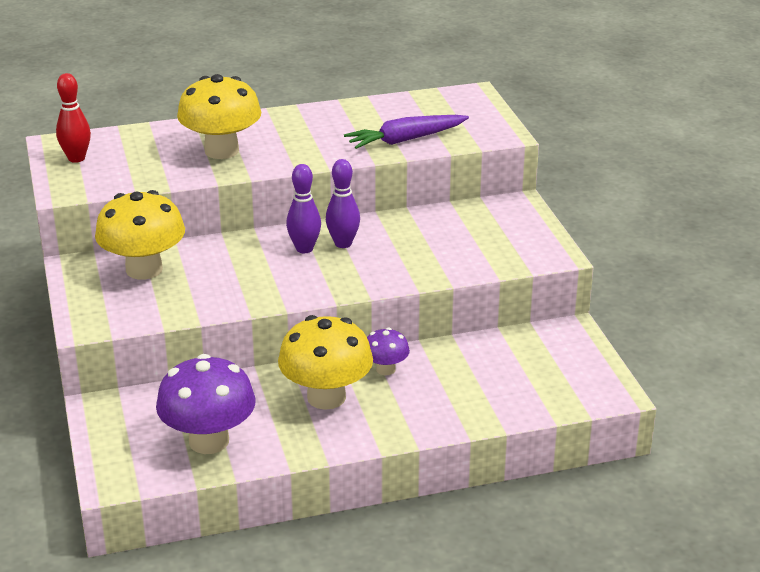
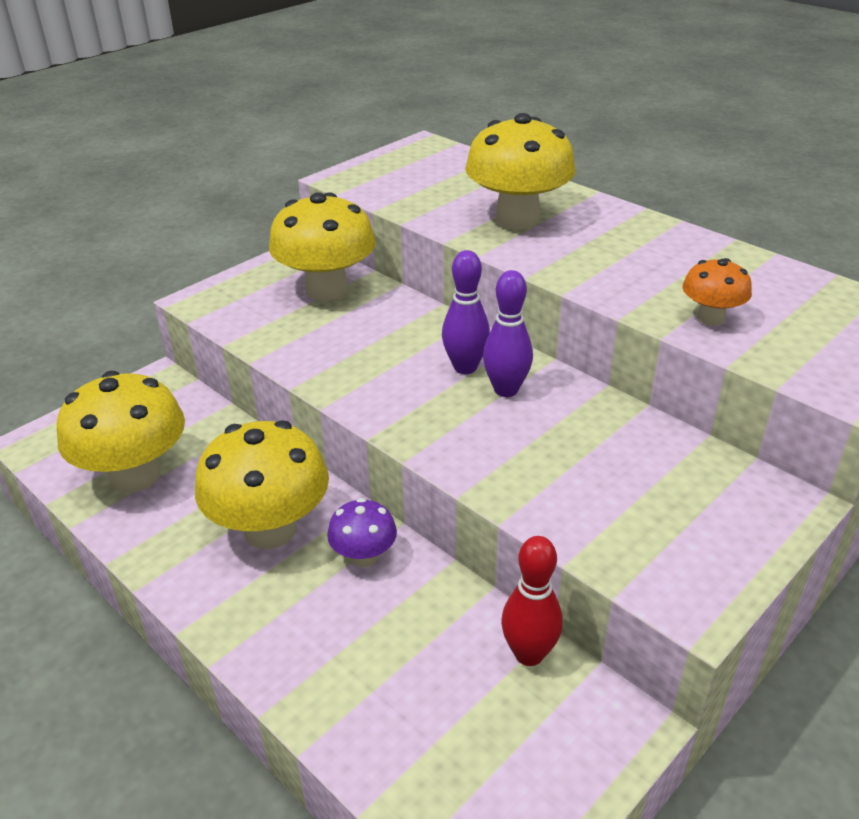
camera: 60 degrees right, 5 degrees up
red bowling pin [56,73,91,163] -> red bowling pin moved to [501,536,563,666]
purple mushroom [156,354,256,454] -> yellow mushroom [57,371,185,493]
purple carrot [344,115,469,149] -> orange mushroom [682,258,752,326]

